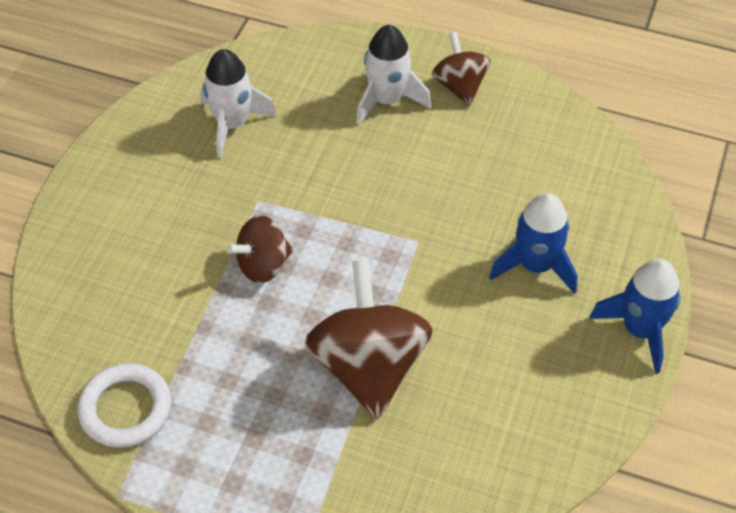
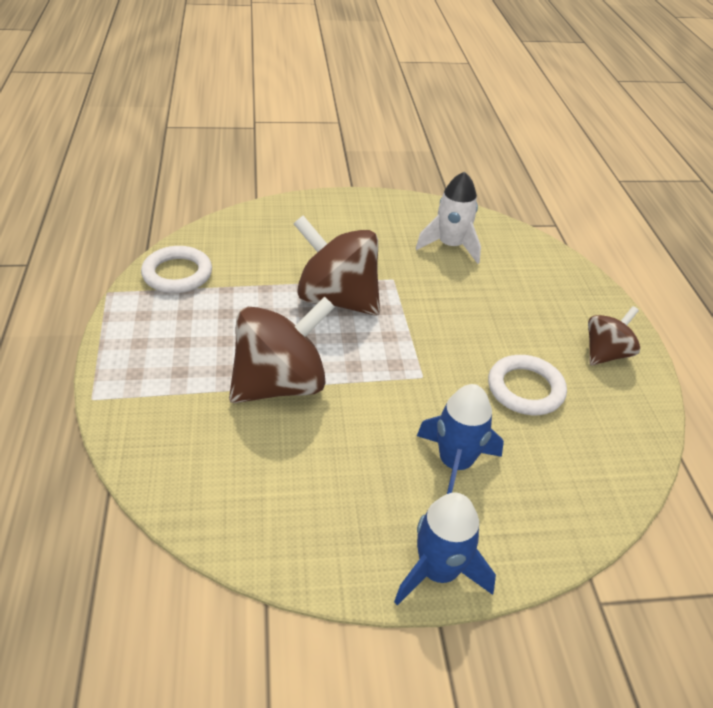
camera: 60 degrees right, 10 degrees down
brown spinning top [226,215,293,283] -> brown spinning top [294,215,380,316], size x1.76
white rocket [356,25,431,125] -> none
none -> white ring [488,355,567,415]

